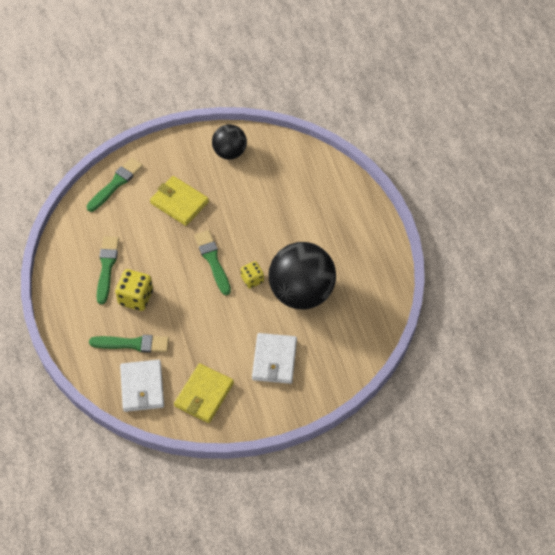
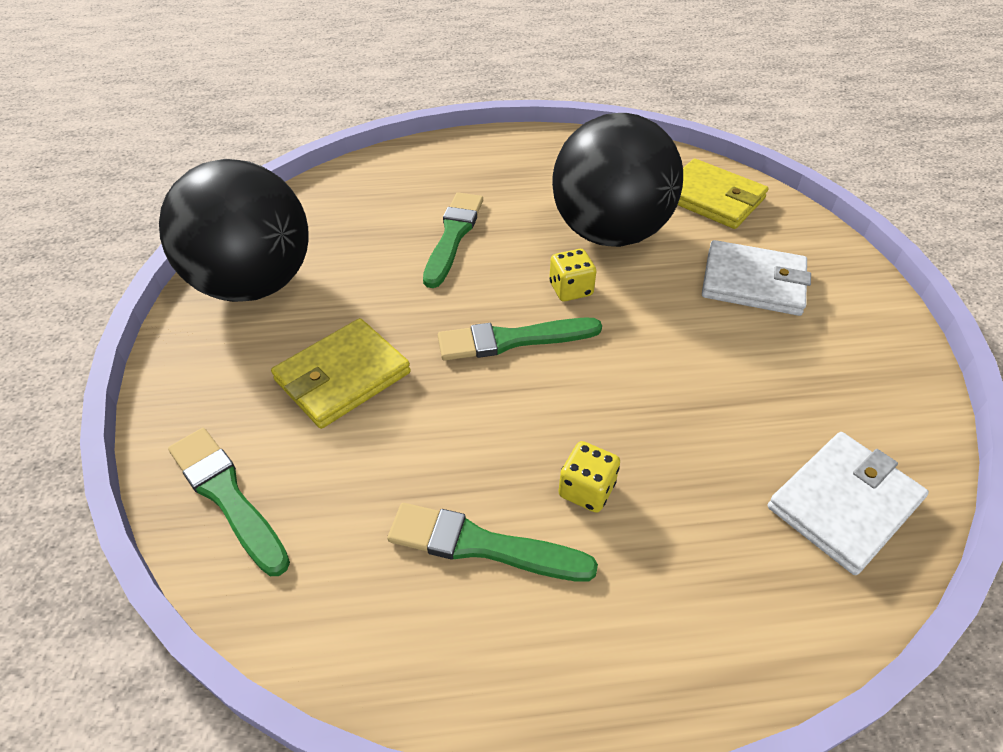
camera: 80 degrees left, 10 degrees down
green brush [89,335,169,353] -> green brush moved to [423,192,483,288]
yellow dice [115,269,153,311] -> yellow dice [558,441,620,513], size x0.63
white wallet [120,360,164,412] -> white wallet turned 45 degrees counterclockwise [768,432,929,575]
yellow wallet [174,363,234,423] -> yellow wallet moved to [678,159,768,229]
black ball [212,124,247,160] -> black ball [159,159,309,302], size x1.79

